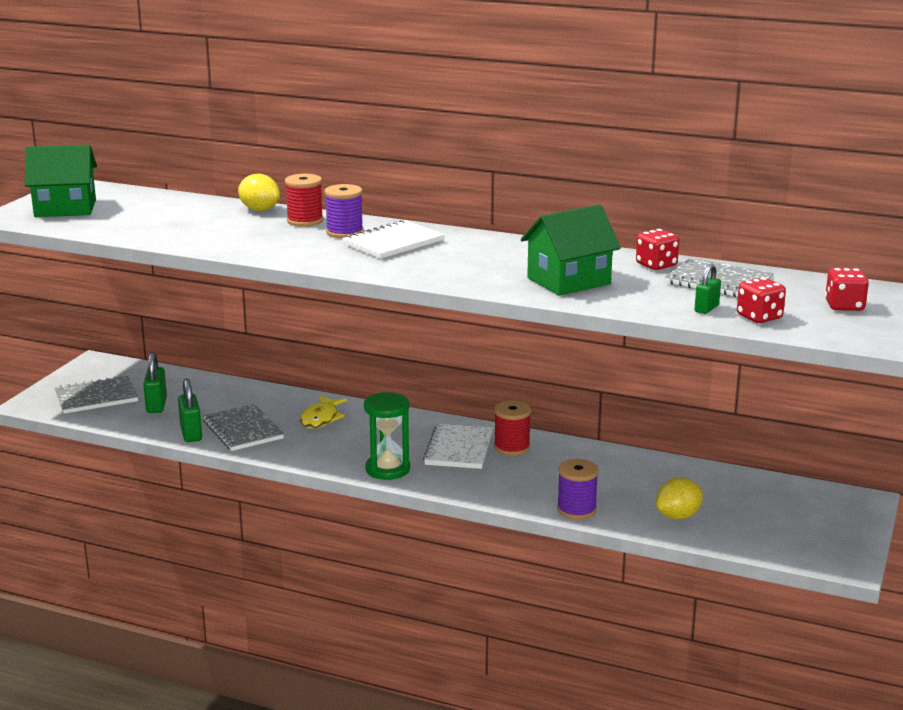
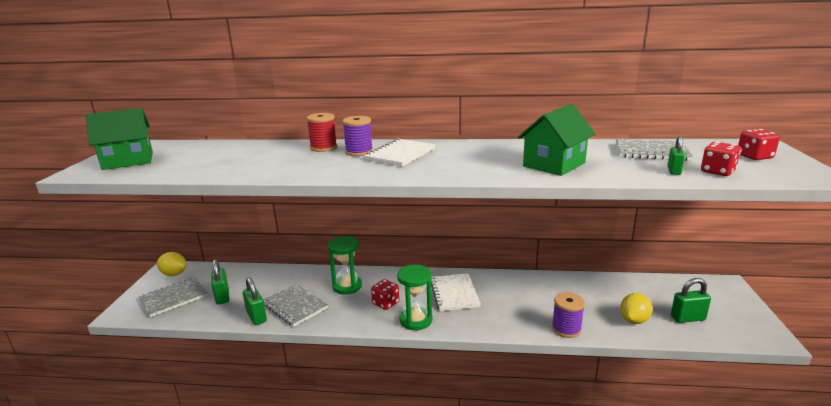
camera: 15 degrees left, 0 degrees up
yellow lemon [238,174,280,211] -> yellow lemon moved to [157,252,186,276]
yellow fish [300,396,347,428] -> green hourglass [328,236,362,295]
red spool [494,401,531,456] -> none
red dice [636,229,679,270] -> red dice moved to [371,279,399,310]
none -> green padlock [671,278,711,323]

